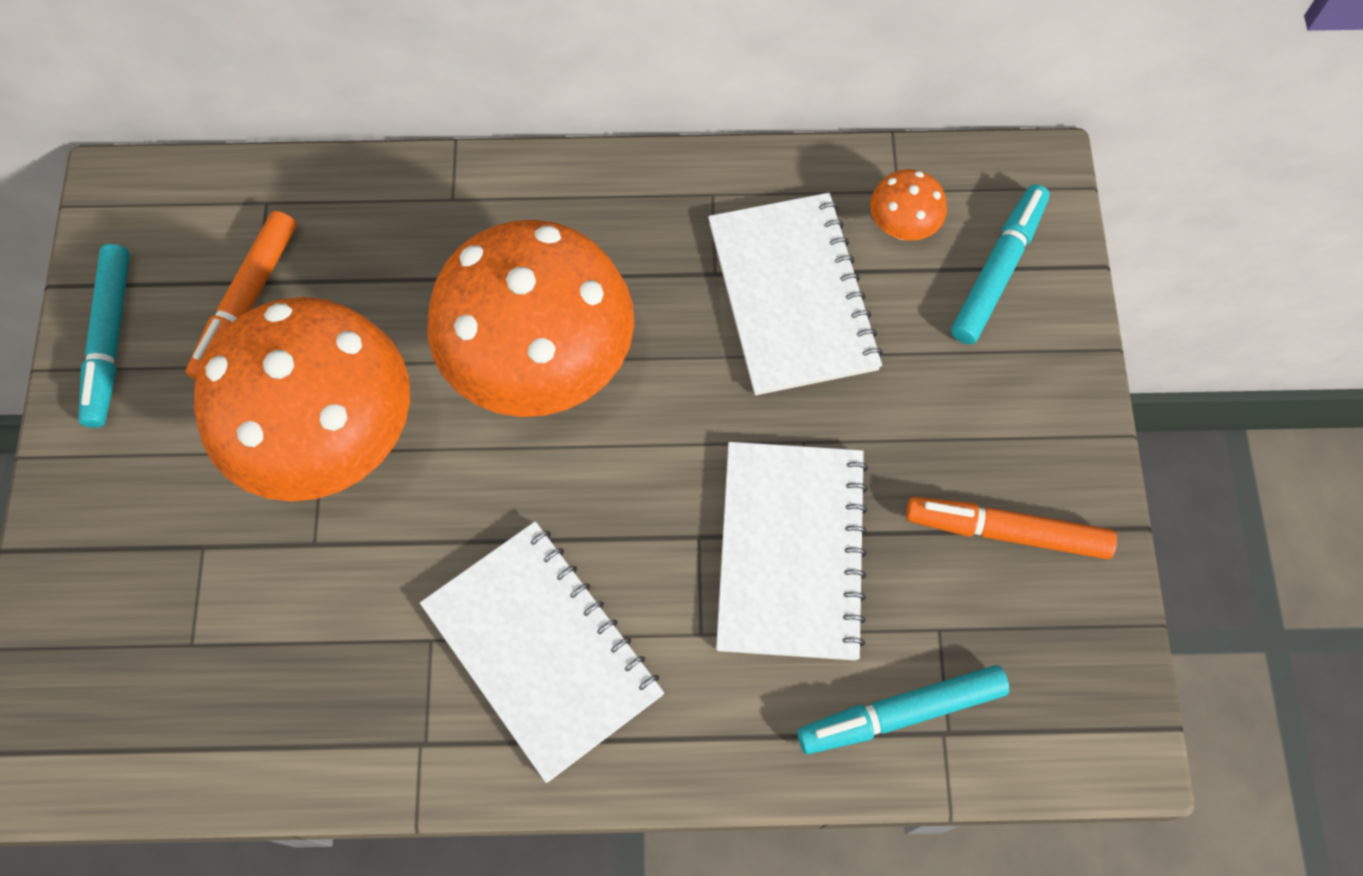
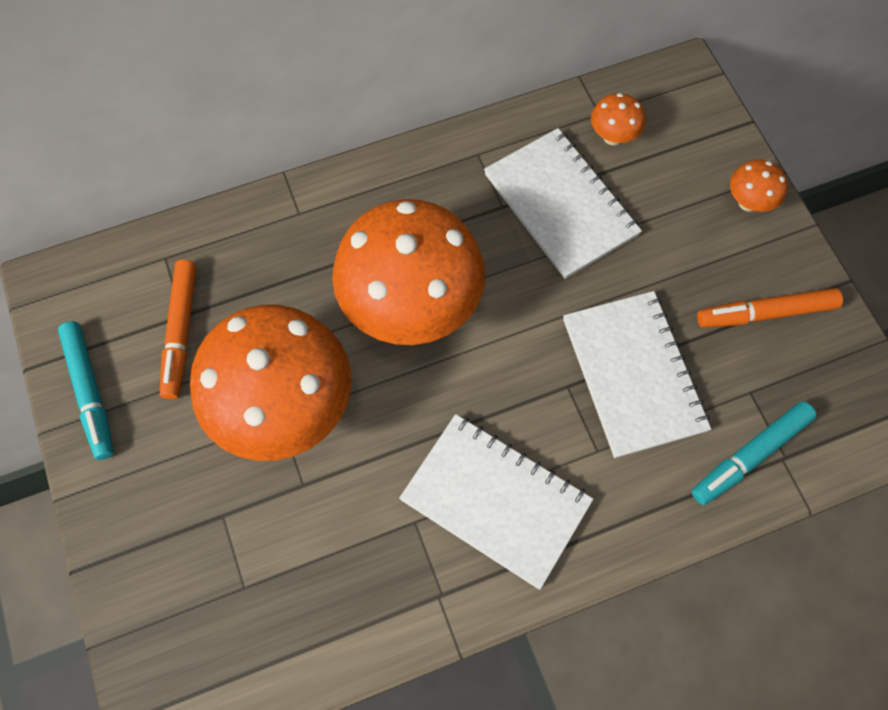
camera: 20 degrees left, 0 degrees up
turquoise marker [951,184,1050,345] -> none
none -> orange mushroom [730,160,787,212]

